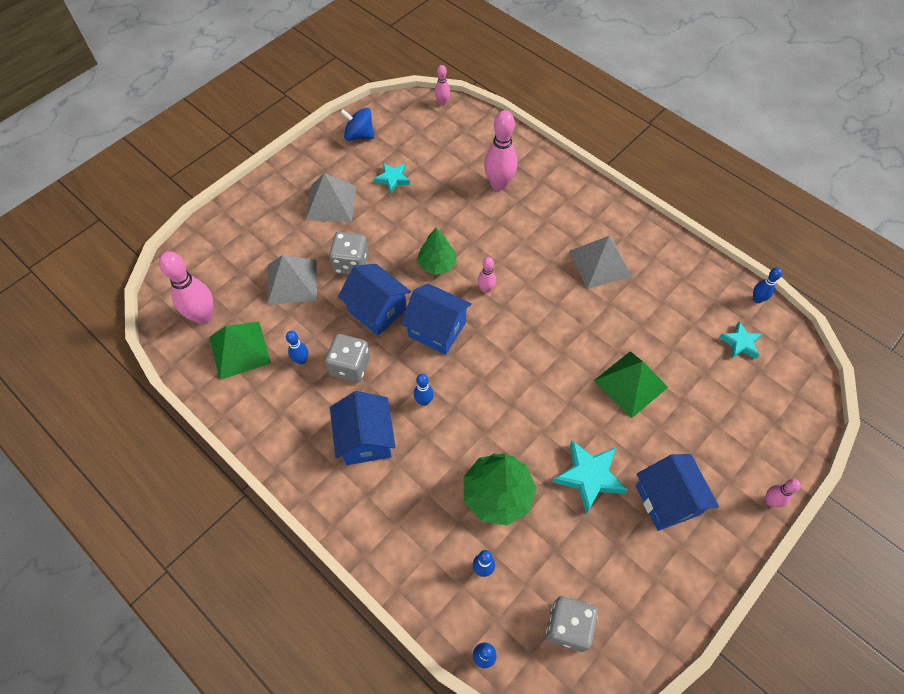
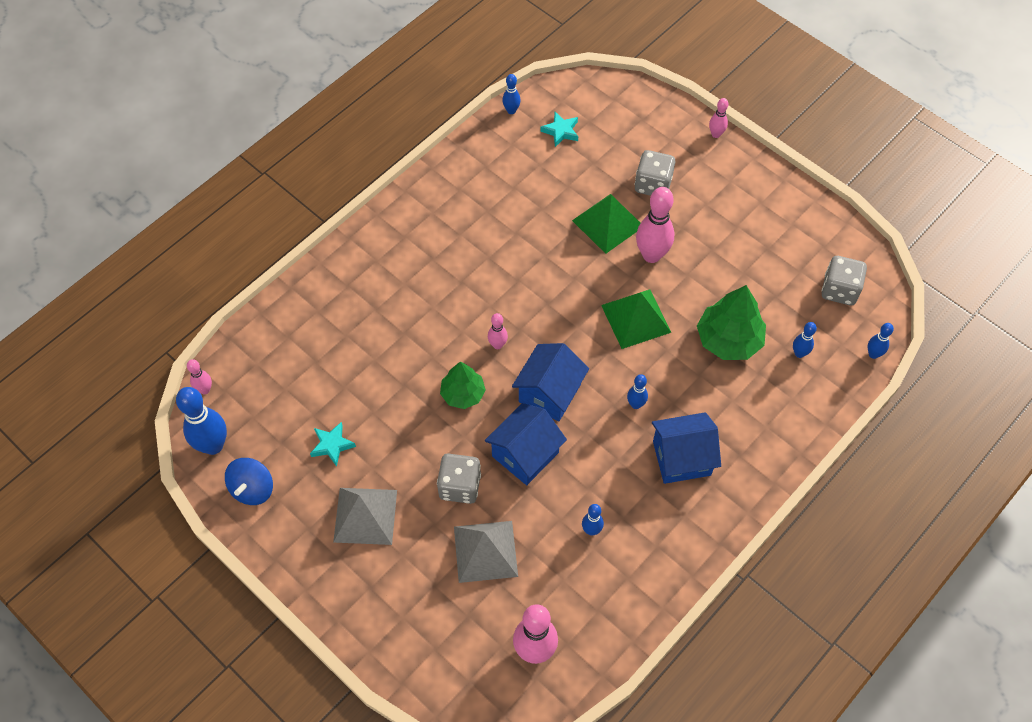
camera: 90 degrees left, 0 degrees up
green pyramid [209,322,271,380] -> green pyramid moved to [601,290,671,349]
grey dice [325,334,370,382] -> grey dice moved to [635,150,675,196]
pink bowling pin [484,110,517,191] -> pink bowling pin moved to [636,187,674,263]
turquoise star [552,441,628,514] -> none
grey pyramid [569,236,632,289] -> none
blue house [636,454,719,531] -> none
none -> blue bowling pin [176,387,227,455]

